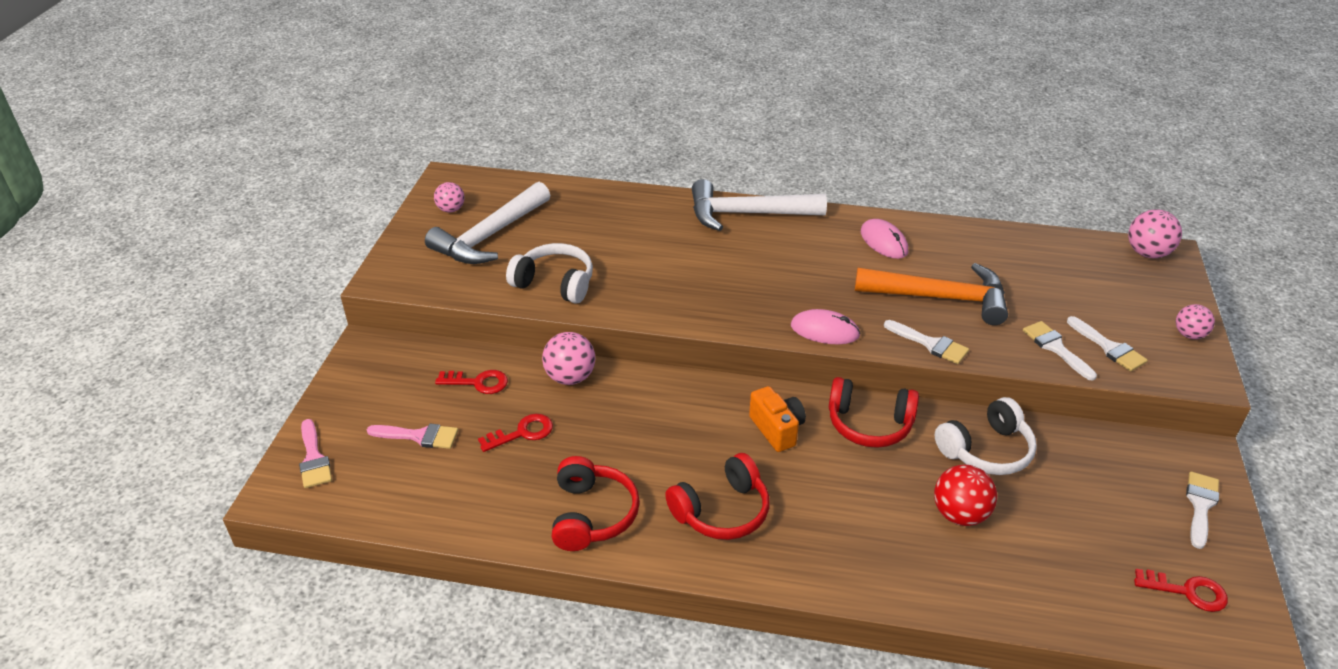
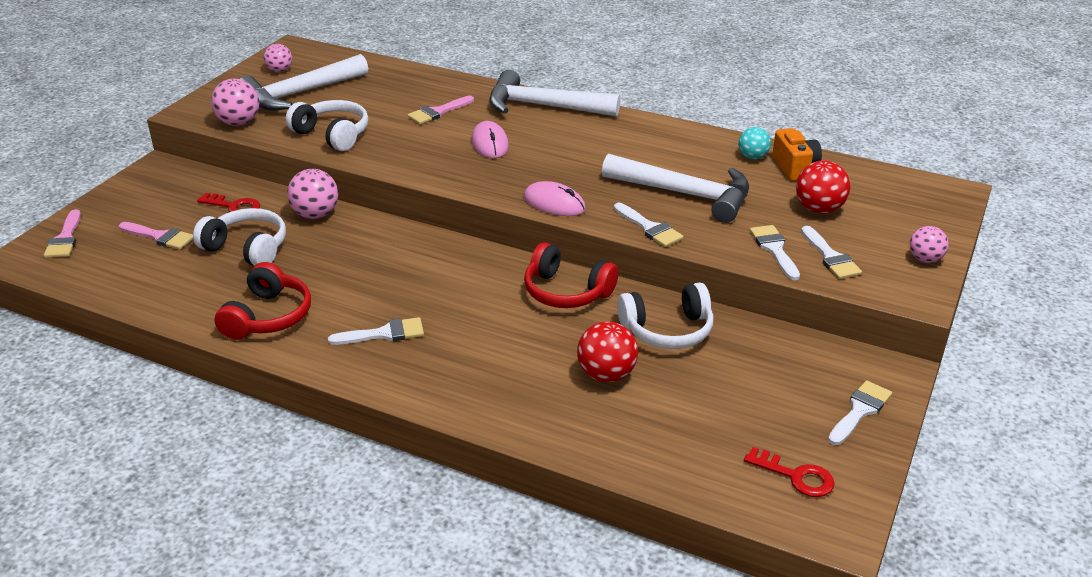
camera: 15 degrees right, 5 degrees down
red key [478,414,553,452] -> white headphones [193,208,286,266]
red headphones [665,453,770,540] -> white brush [328,317,424,345]
orange camera [749,386,806,452] -> orange camera moved to [772,128,822,181]
orange hammer [855,263,1008,325] -> white hammer [602,154,749,223]
pink mouse [861,219,908,259] -> pink mouse moved to [471,121,509,158]
pink ball [1128,209,1182,258] -> pink ball moved to [211,79,259,126]
none -> pink brush [407,95,474,124]
none -> turquoise ball [738,127,771,159]
none -> red ball [796,160,850,214]

